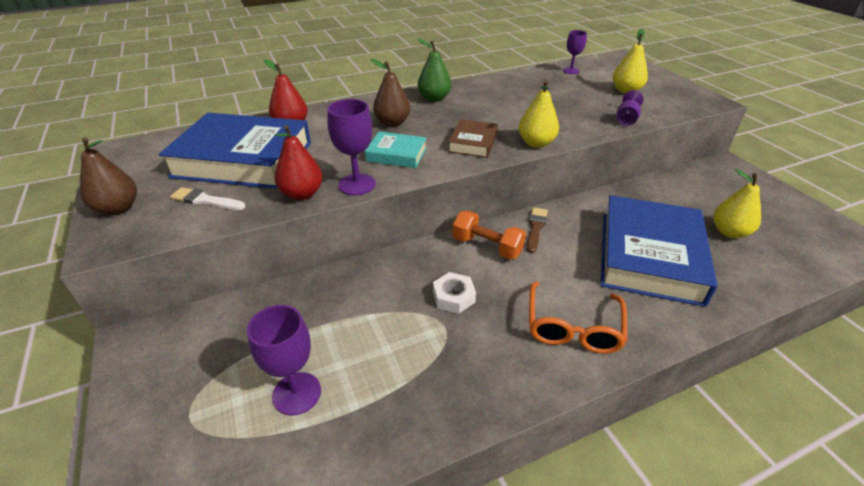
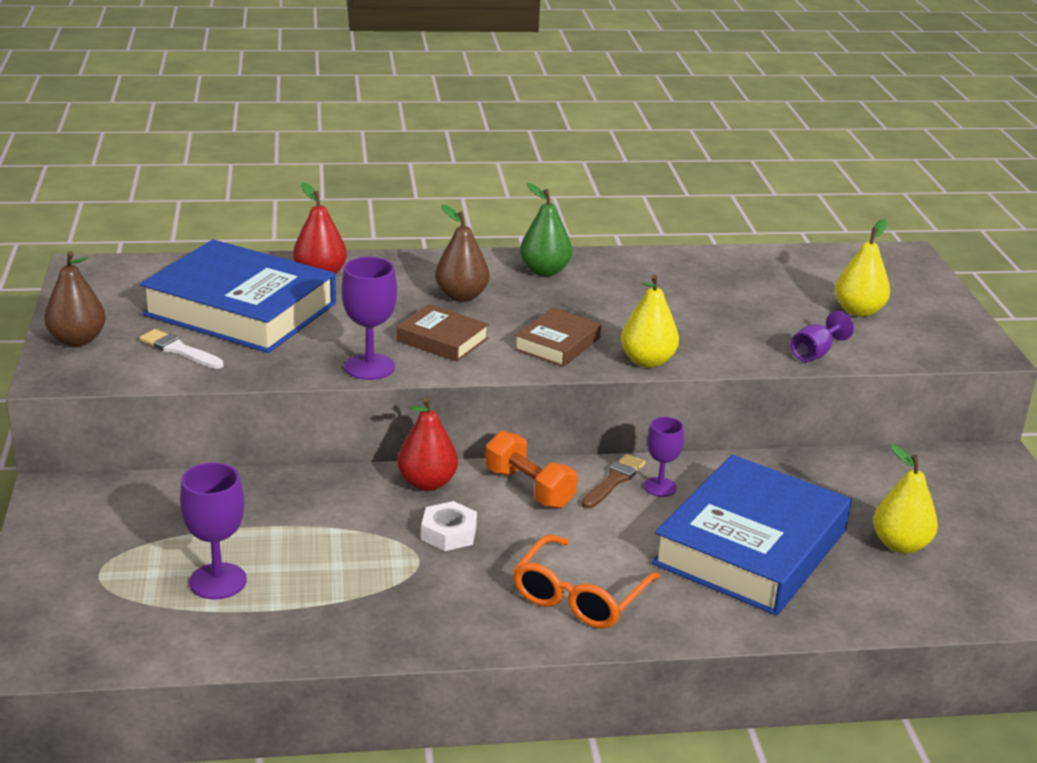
camera: 15 degrees right, 10 degrees down
red pear [274,125,323,200] -> red pear moved to [397,398,458,491]
turquoise book [365,132,427,168] -> brown book [396,304,489,362]
purple goblet [563,30,587,74] -> purple goblet moved to [644,417,684,497]

